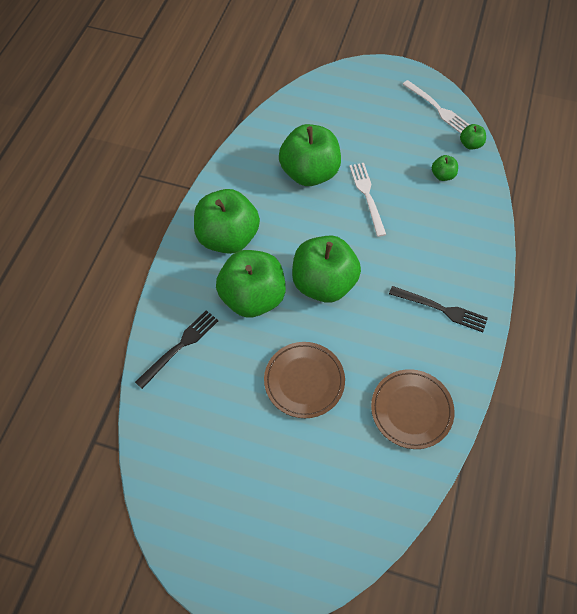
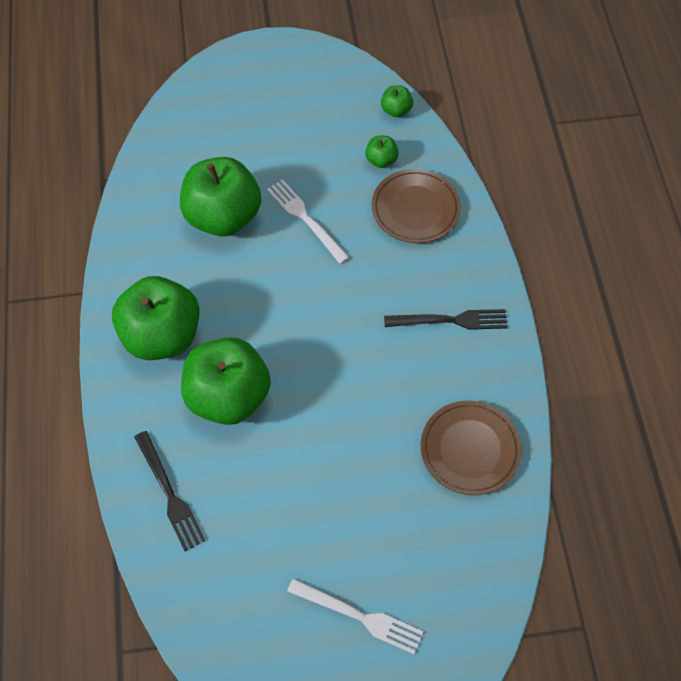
camera: 25 degrees left, 0 degrees up
black fork [135,310,218,389] -> black fork turned 135 degrees clockwise [134,431,206,551]
brown plate [264,342,345,418] -> brown plate moved to [372,169,461,243]
green apple [292,235,361,303] -> none
white fork [402,80,470,134] -> white fork moved to [287,578,424,654]

